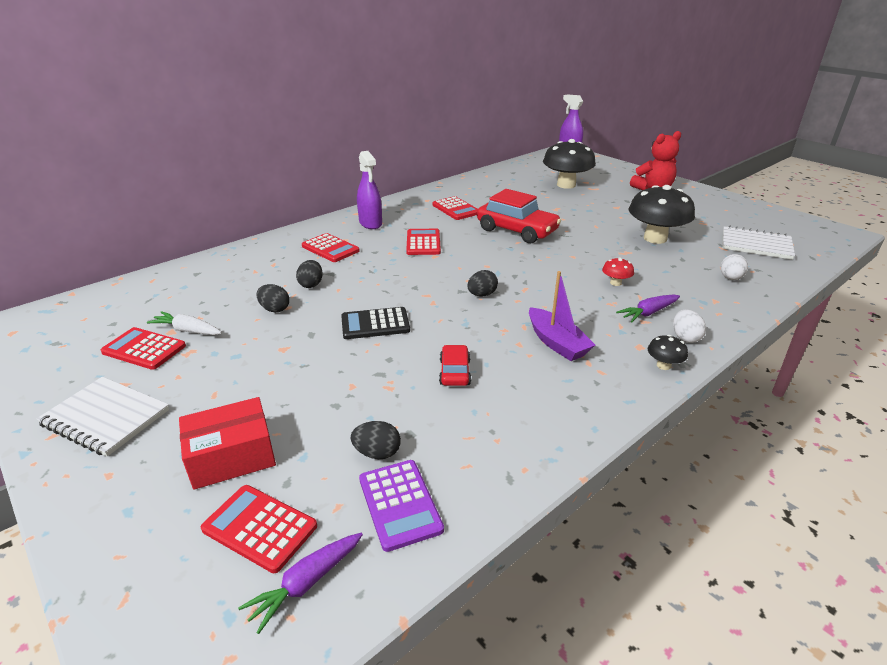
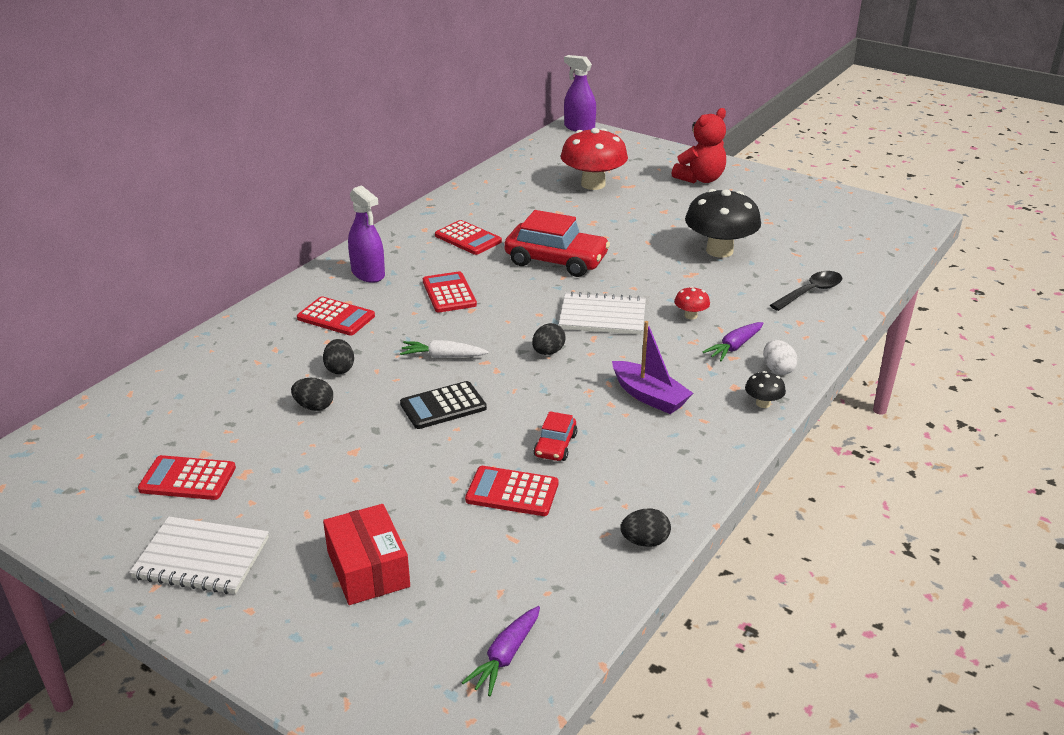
camera: 15 degrees left, 0 degrees up
white carrot [147,311,222,335] -> white carrot moved to [400,340,489,358]
red box [179,397,276,490] -> red box turned 75 degrees counterclockwise [323,504,410,605]
red calculator [201,485,317,573] -> red calculator moved to [465,466,558,516]
black egg [351,421,401,459] -> black egg moved to [620,509,671,547]
purple calculator [359,460,444,552] -> none
red car [439,345,471,386] -> red car turned 150 degrees counterclockwise [533,411,577,461]
black mushroom [543,139,596,189] -> red mushroom [561,128,628,190]
white egg [721,254,748,280] -> black spoon [770,271,842,311]
white notebook [722,226,795,260] -> white notebook moved to [559,291,646,335]

